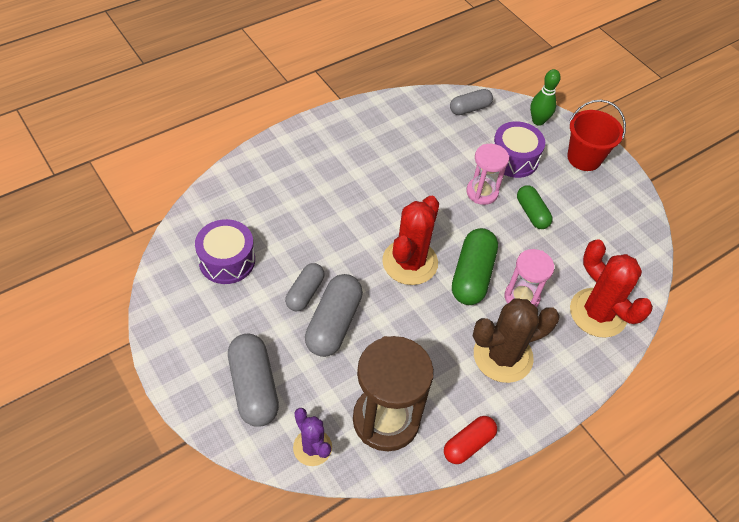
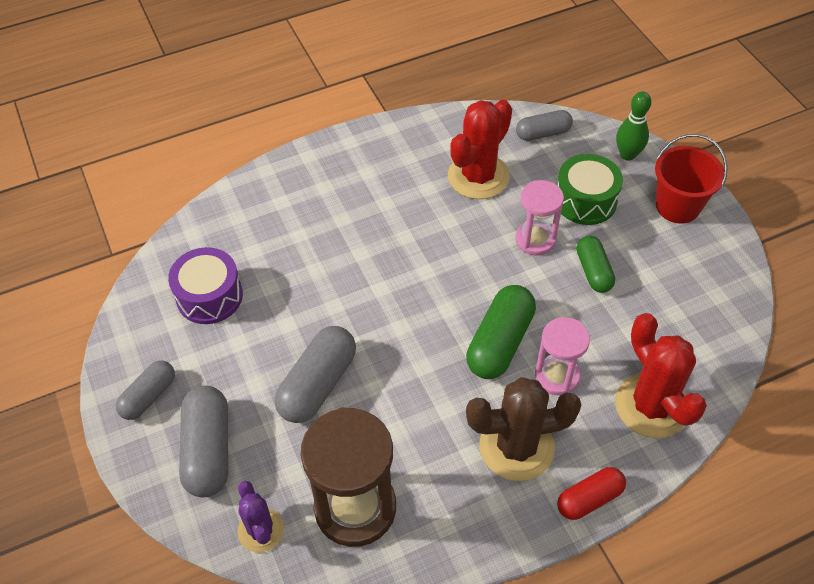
camera: 15 degrees right, 0 degrees up
grey capsule [285,263,324,311] -> grey capsule moved to [116,361,175,420]
red cactus [382,196,439,285] -> red cactus moved to [448,100,512,199]
red capsule [444,416,497,464] -> red capsule moved to [557,467,626,520]
purple drum [493,121,545,178] -> green drum [558,154,623,225]

